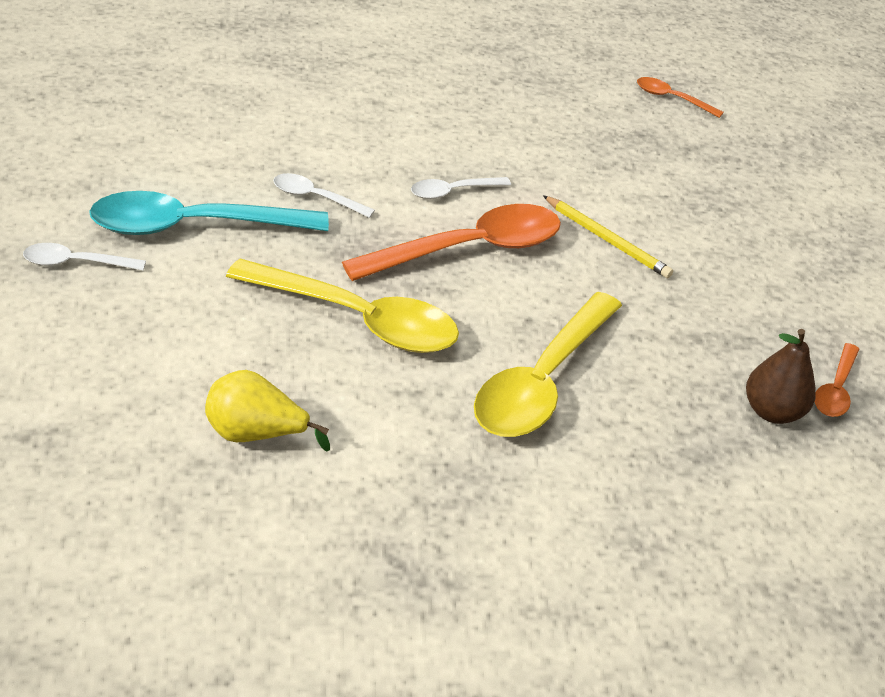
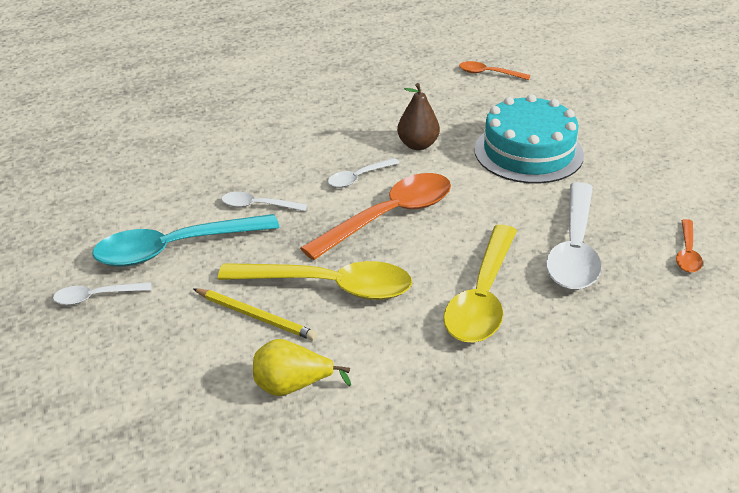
camera: 10 degrees left, 5 degrees down
yellow pencil [543,195,673,278] -> yellow pencil moved to [193,288,317,341]
brown pear [746,329,816,424] -> brown pear moved to [397,83,440,150]
none -> turquoise cake [474,94,584,184]
none -> white spoon [546,182,602,290]

